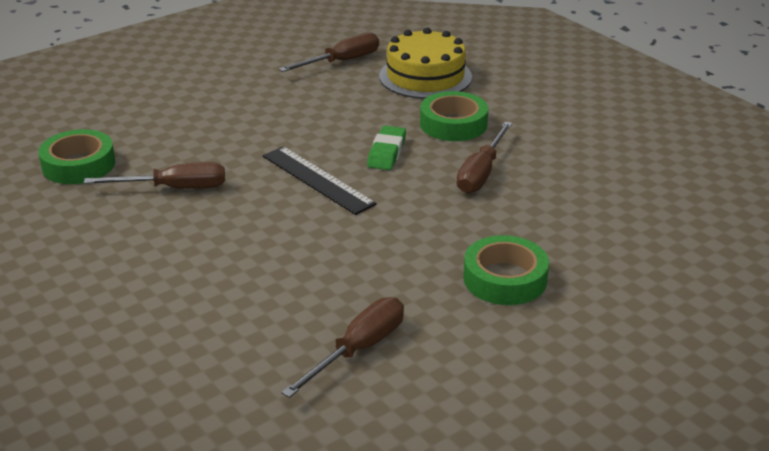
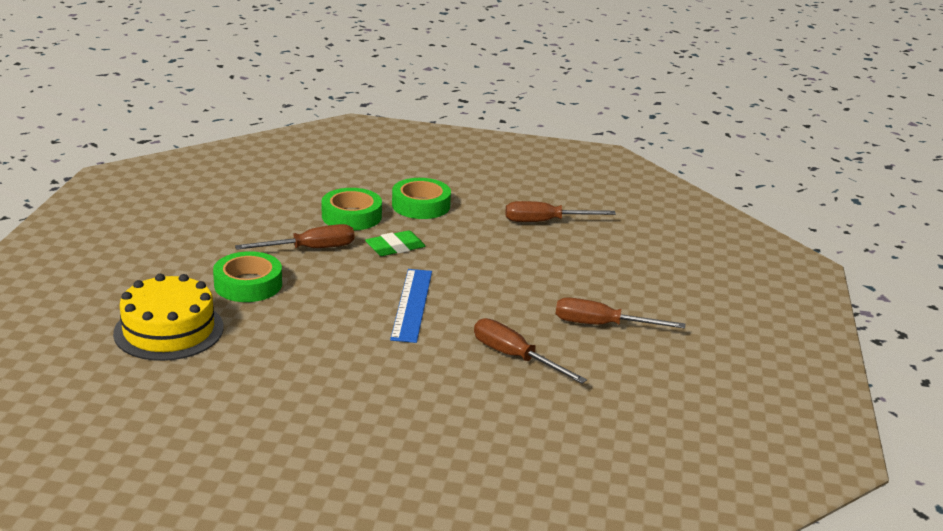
camera: 135 degrees left, 5 degrees down
green tape [38,129,115,184] -> green tape moved to [322,188,382,230]
black ruler [263,146,377,215] -> blue ruler [390,269,432,343]
brown screwdriver [279,32,379,72] -> brown screwdriver moved to [556,297,685,329]
green eraser [367,126,406,170] -> green eraser moved to [365,230,425,256]

